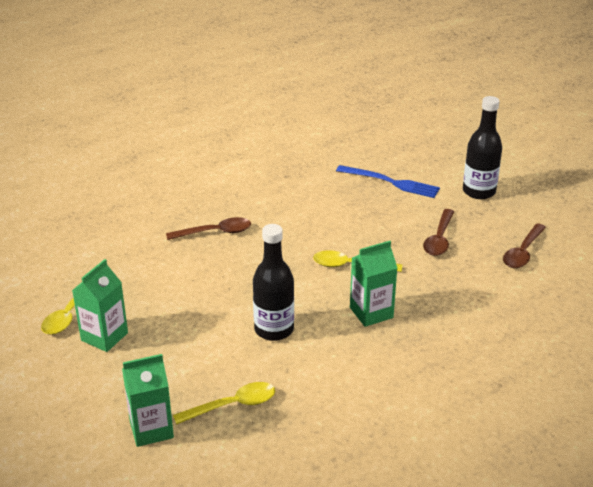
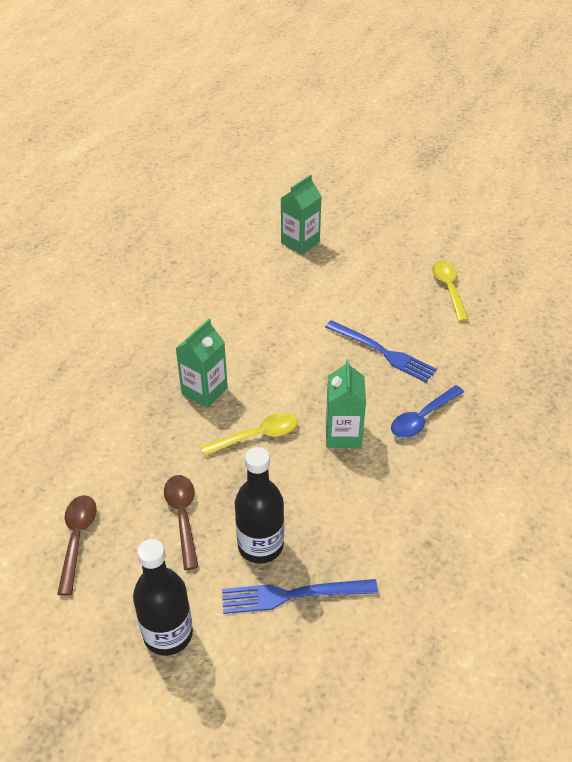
camera: 150 degrees right, 10 degrees up
green carton [72,259,128,352] -> green carton moved to [326,359,366,448]
brown spoon [166,217,251,240] -> blue spoon [391,385,464,438]
yellow spoon [173,382,275,425] -> none
black bottle [253,224,294,341] -> black bottle moved to [235,447,284,564]
none -> blue fork [325,320,437,383]

